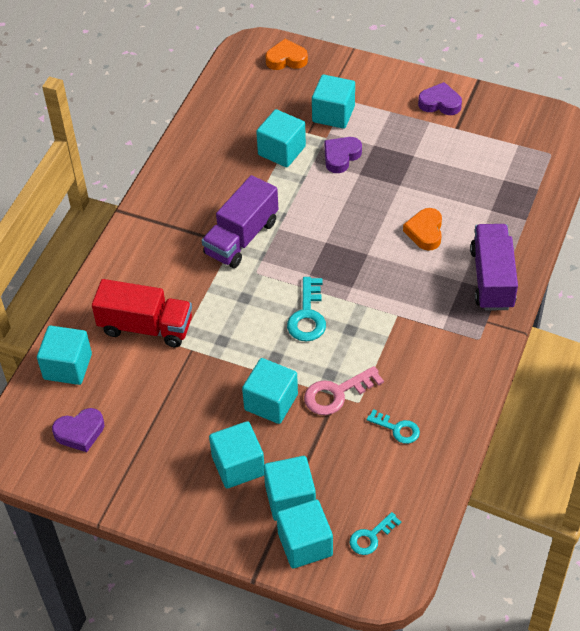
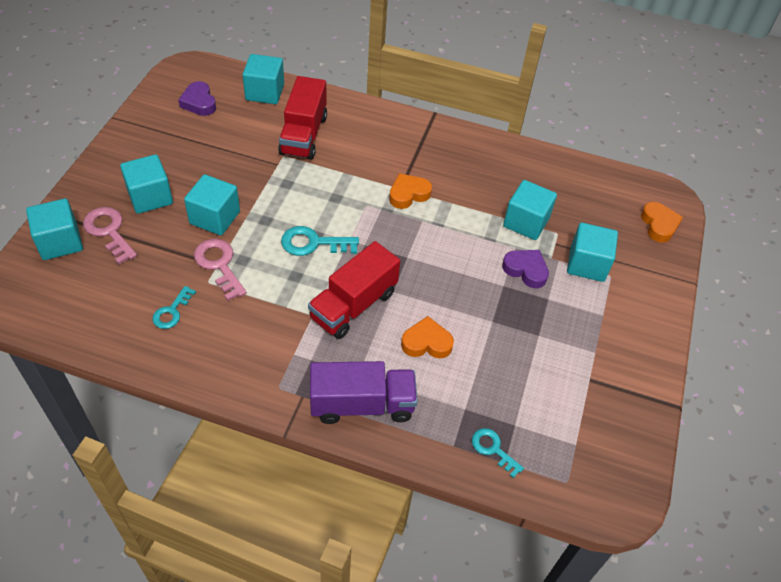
camera: 80 degrees right, 0 degrees up
purple truck [202,175,278,268] -> orange heart [389,173,432,209]
turquoise cube [264,456,316,521] -> pink key [83,207,137,264]
turquoise key [350,512,401,555] -> turquoise key moved to [472,428,524,478]
purple heart [418,82,462,115] -> none
none -> red truck [308,241,400,339]

